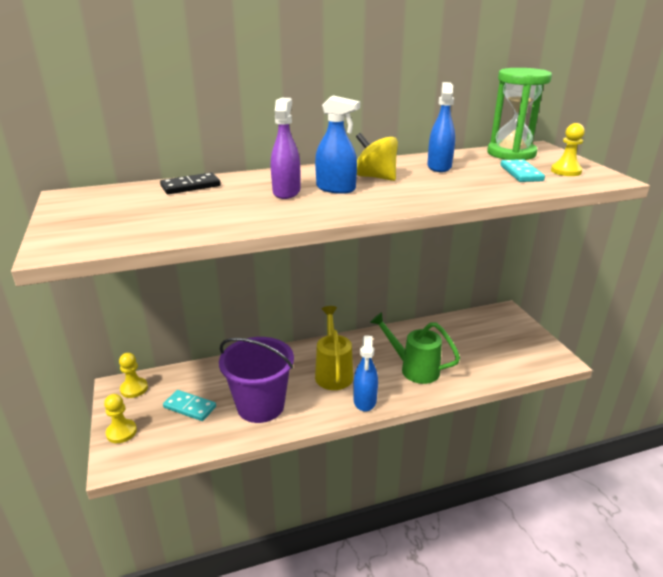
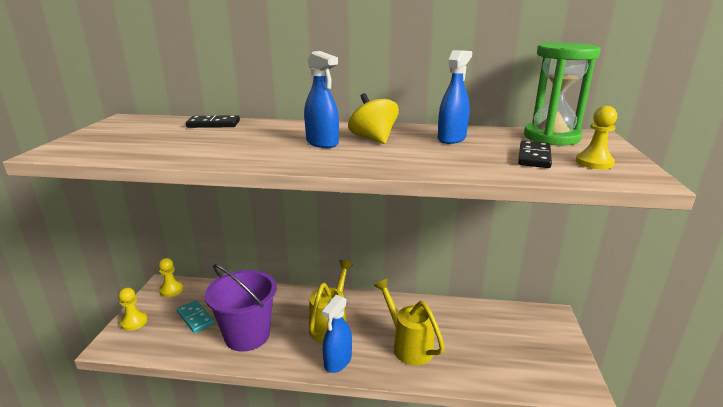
camera: 25 degrees right, 5 degrees down
purple spray bottle [271,98,300,199] -> none
green watering can [370,312,460,384] -> yellow watering can [374,278,445,365]
turquoise domino [500,159,545,182] -> black domino [518,141,552,168]

